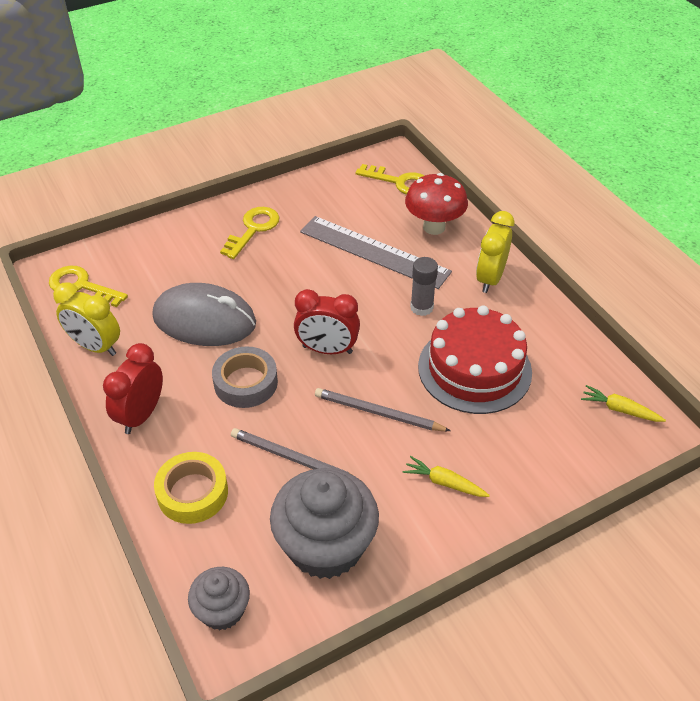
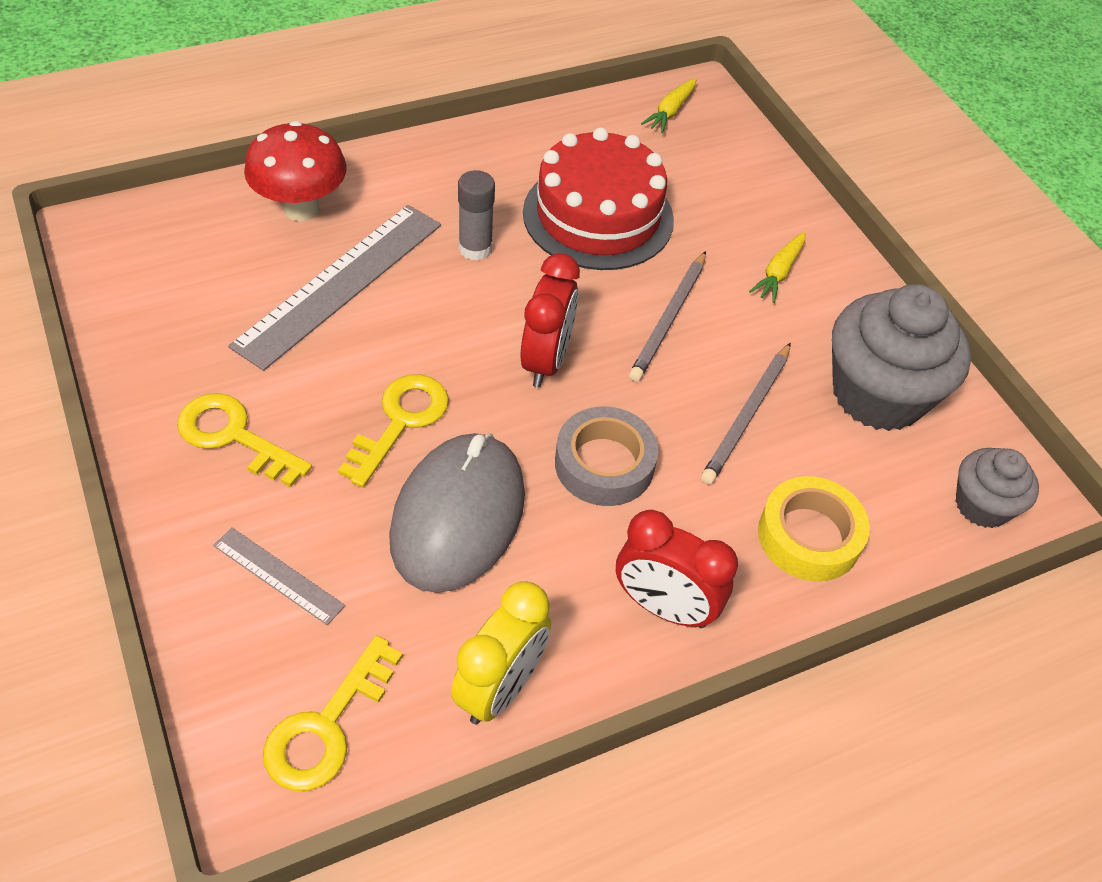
camera: 90 degrees left, 5 degrees up
yellow key [355,164,425,194] -> yellow key moved to [338,374,449,487]
yellow clock [476,211,514,293] -> none
none -> grey ruler [213,528,345,625]

